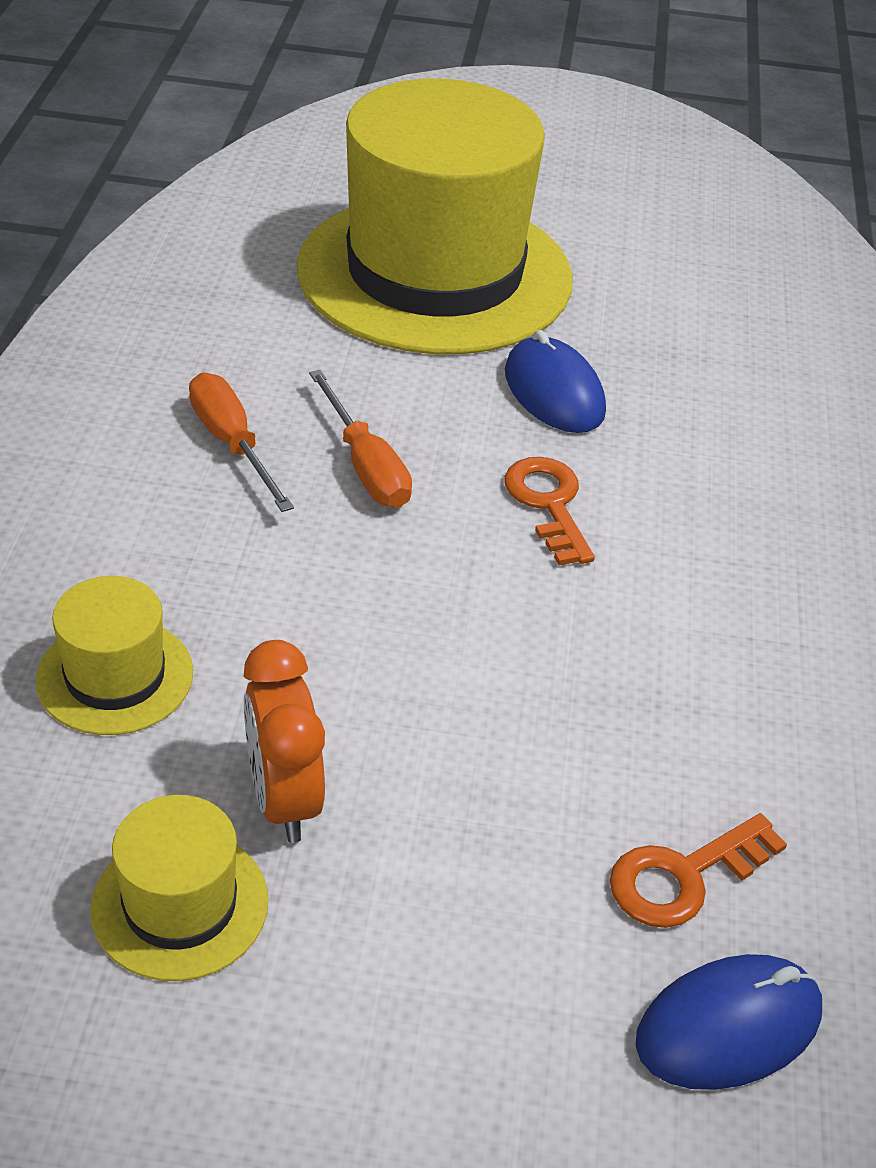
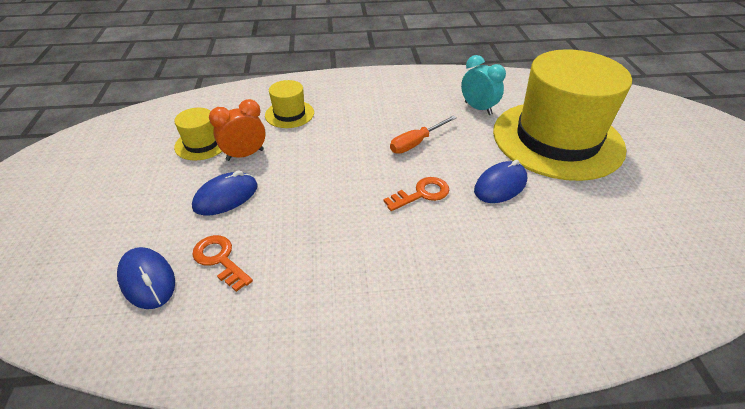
camera: 80 degrees right, 0 degrees up
orange screwdriver [189,372,294,512] -> none
none -> blue mouse [192,171,258,215]
none -> turquoise clock [461,55,506,115]

